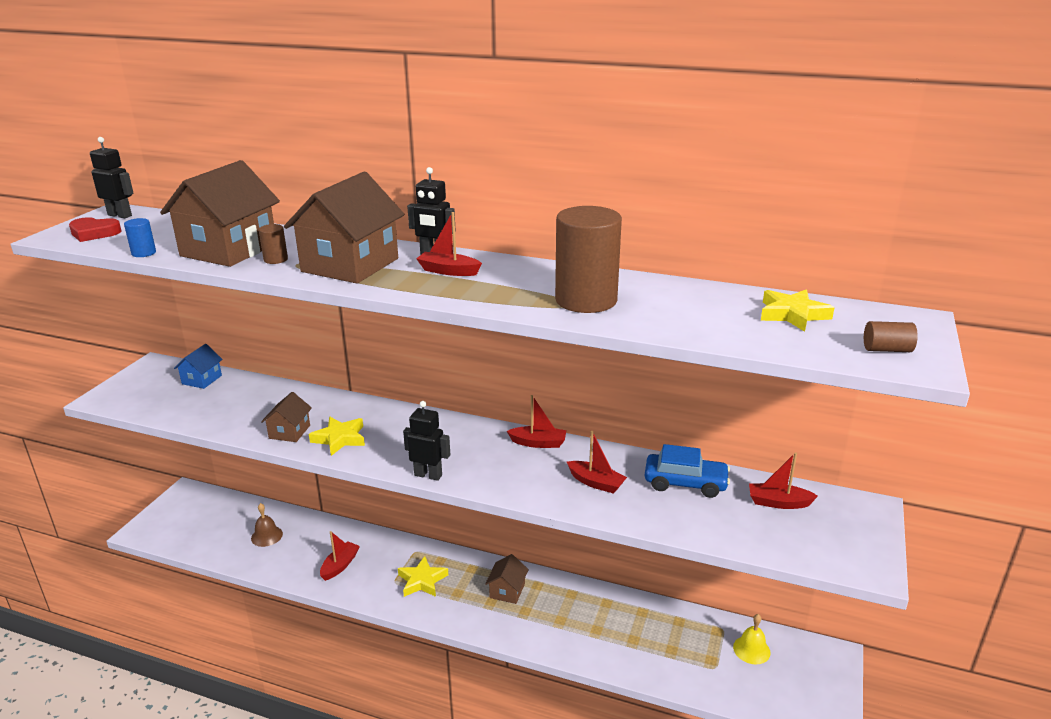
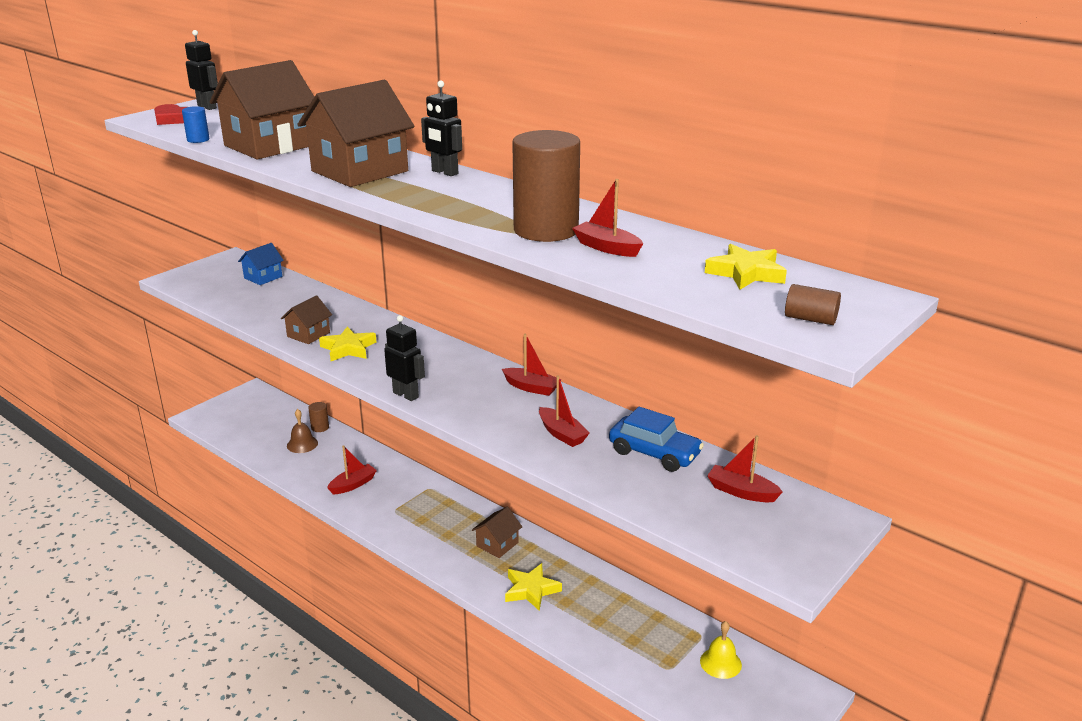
camera: 20 degrees right, 0 degrees up
brown cylinder [259,224,288,264] -> brown cylinder moved to [308,402,329,432]
yellow star [398,556,448,597] -> yellow star moved to [505,563,562,611]
red boat [416,212,482,276] -> red boat moved to [572,179,643,257]

